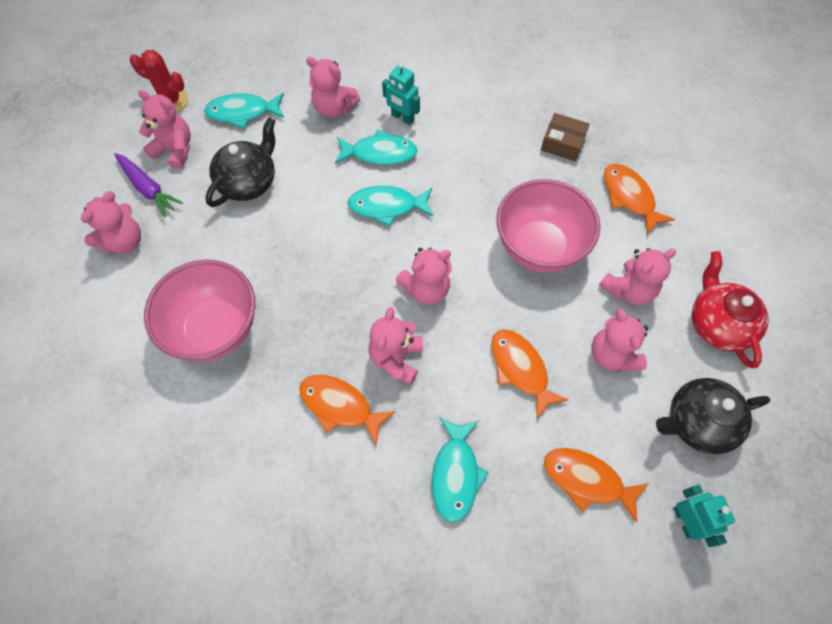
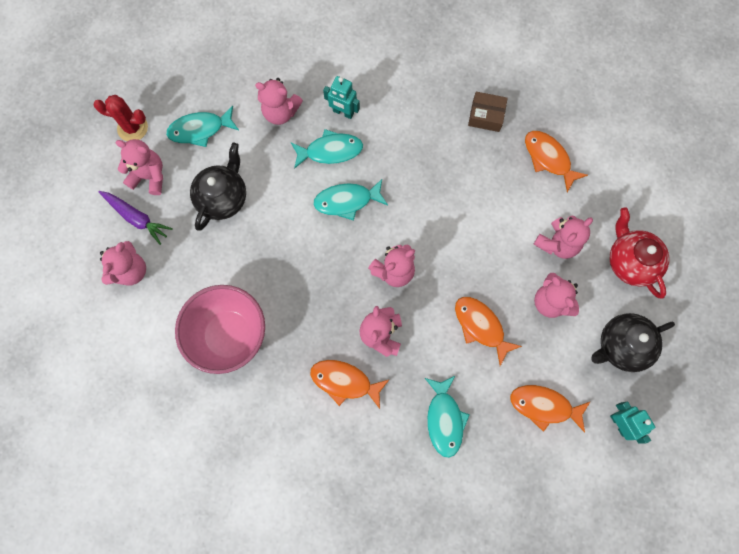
camera: 10 degrees left, 10 degrees up
pink bowl [496,179,600,273] -> none

